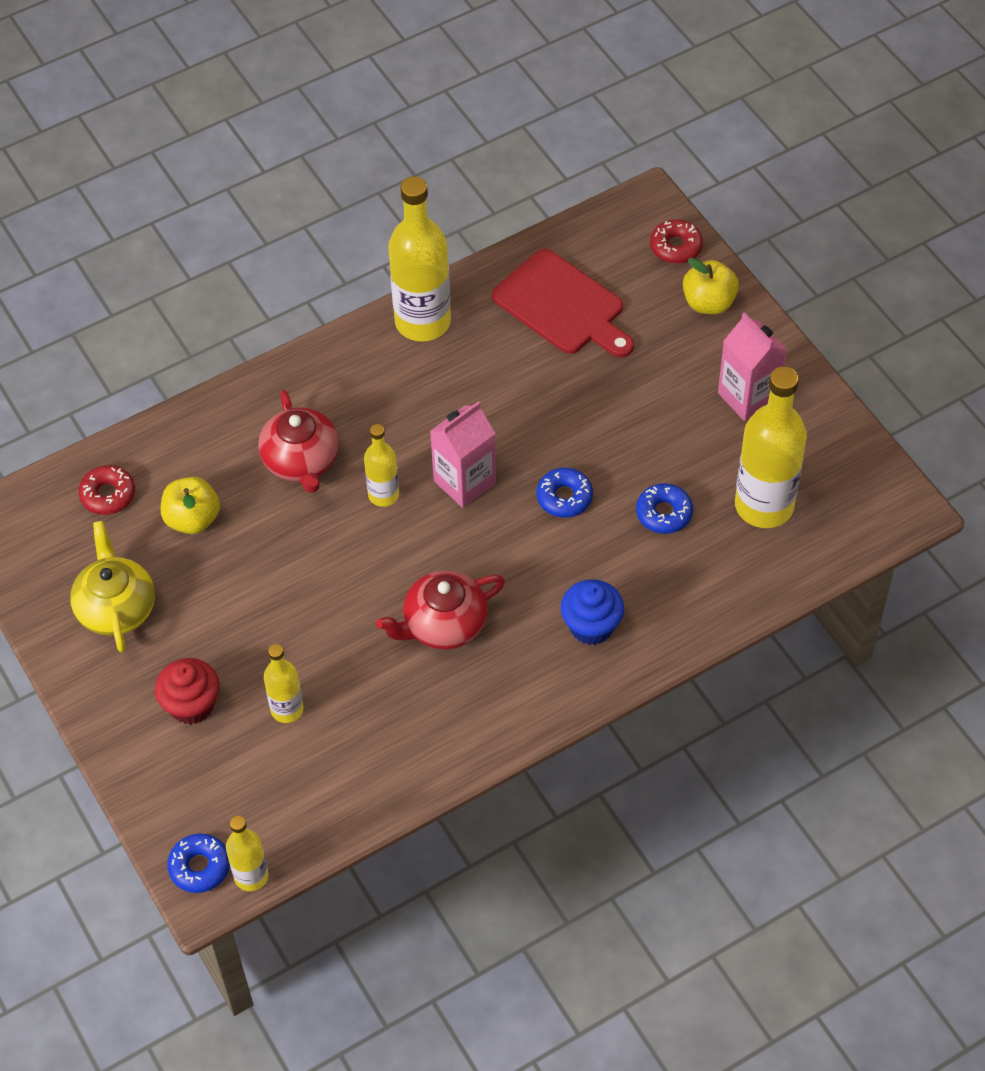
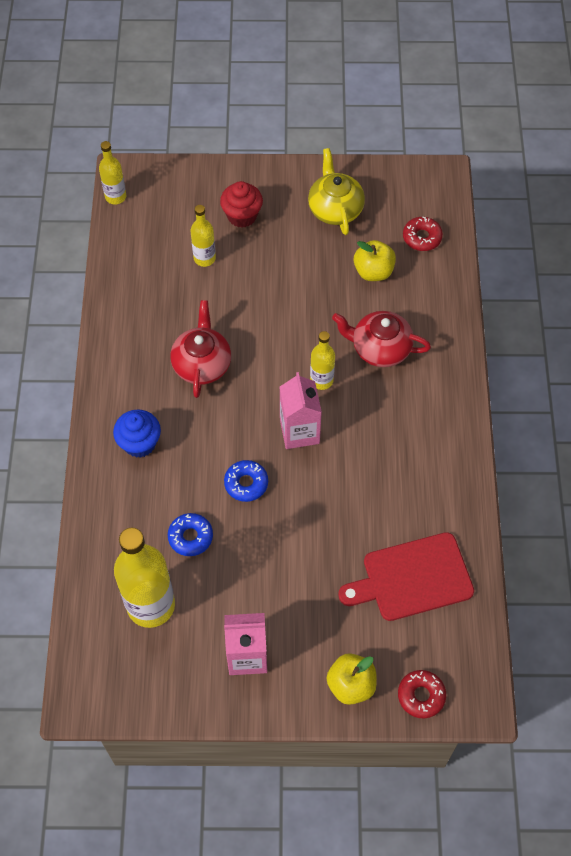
camera: 120 degrees right, 5 degrees up
yellow teapot [70,521,155,653] -> yellow teapot turned 120 degrees counterclockwise [308,148,365,235]
blue donut [167,833,230,893] -> none
yellow bottle [388,176,451,342] -> none

